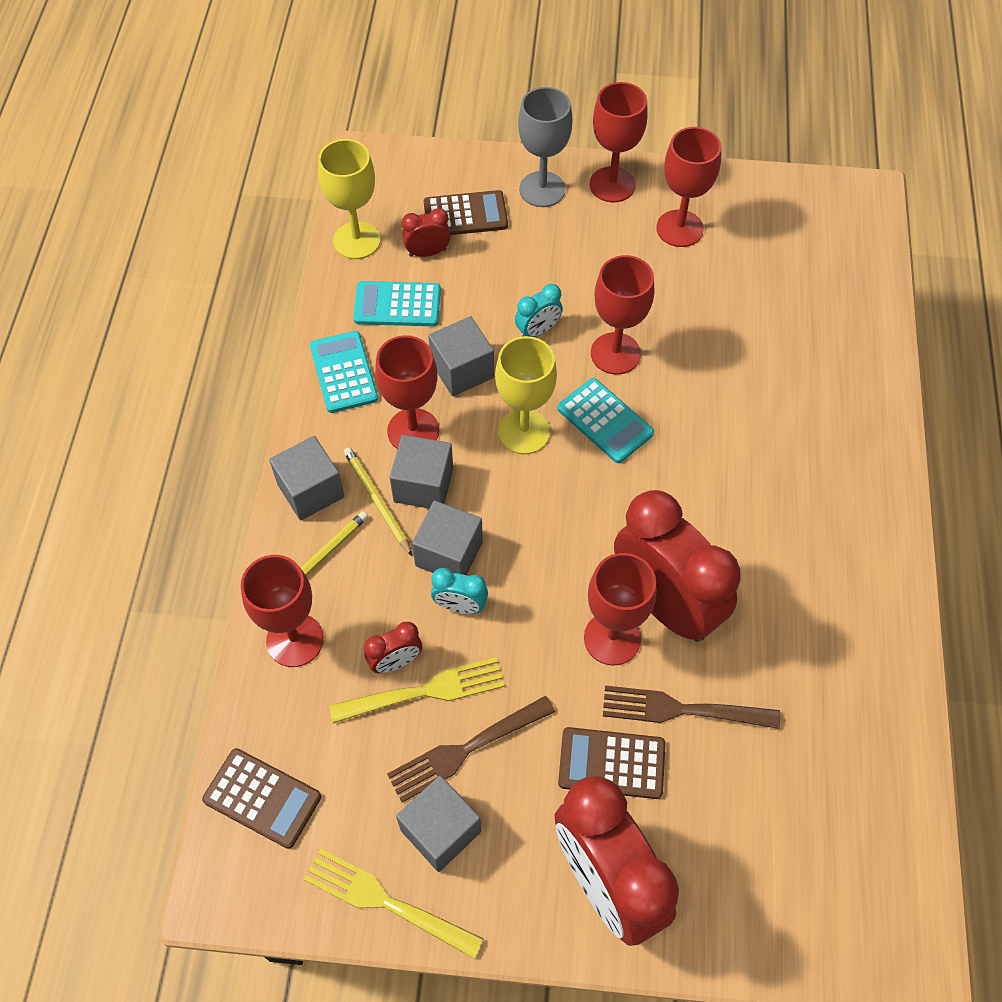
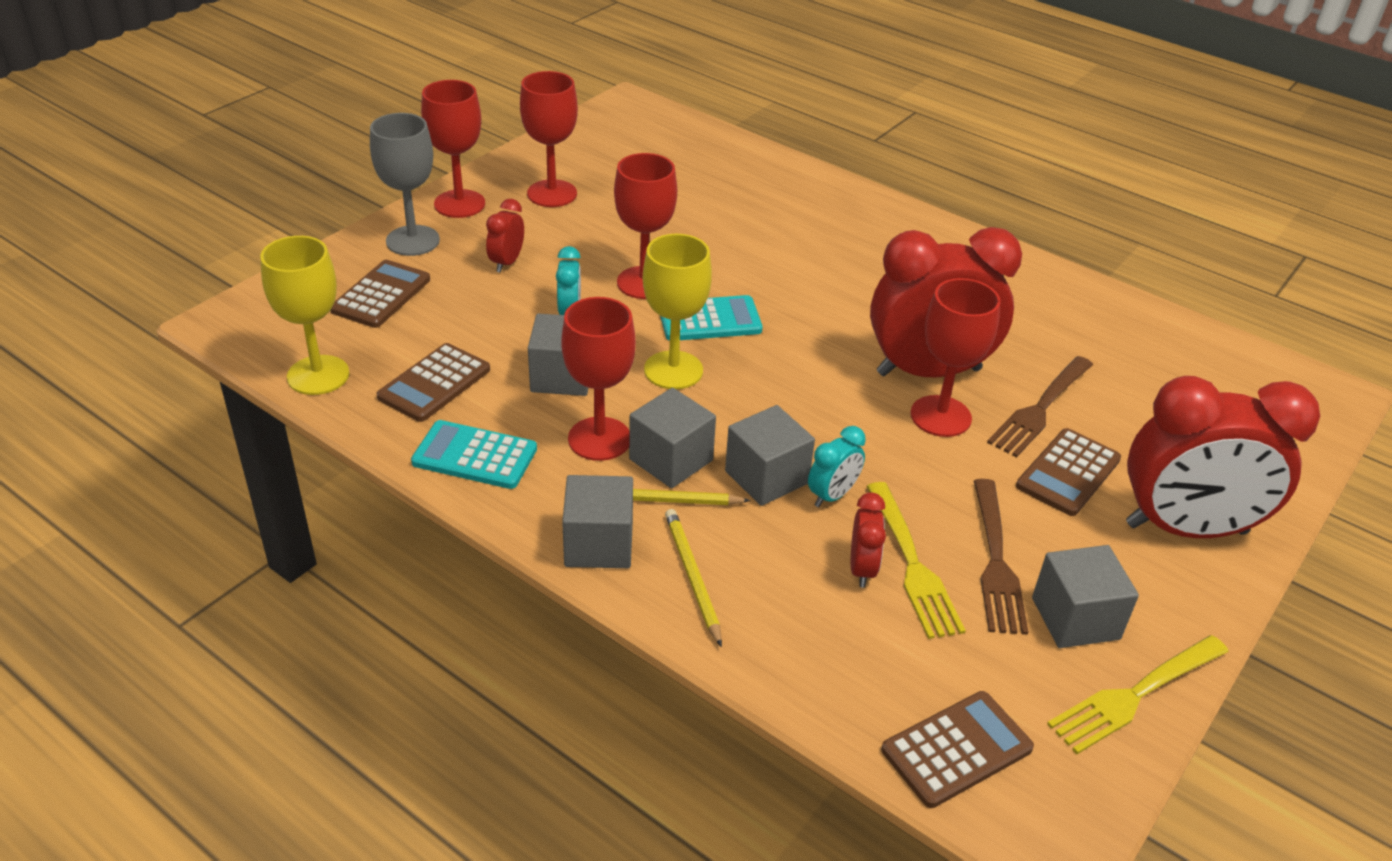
camera: 60 degrees left, 20 degrees down
red goblet [241,555,324,667] -> none
yellow fork [329,658,504,723] -> yellow fork turned 150 degrees clockwise [866,482,966,639]
turquoise calculator [353,281,441,326] -> brown calculator [376,343,490,422]
red clock [402,208,450,257] -> red clock moved to [486,199,524,273]

